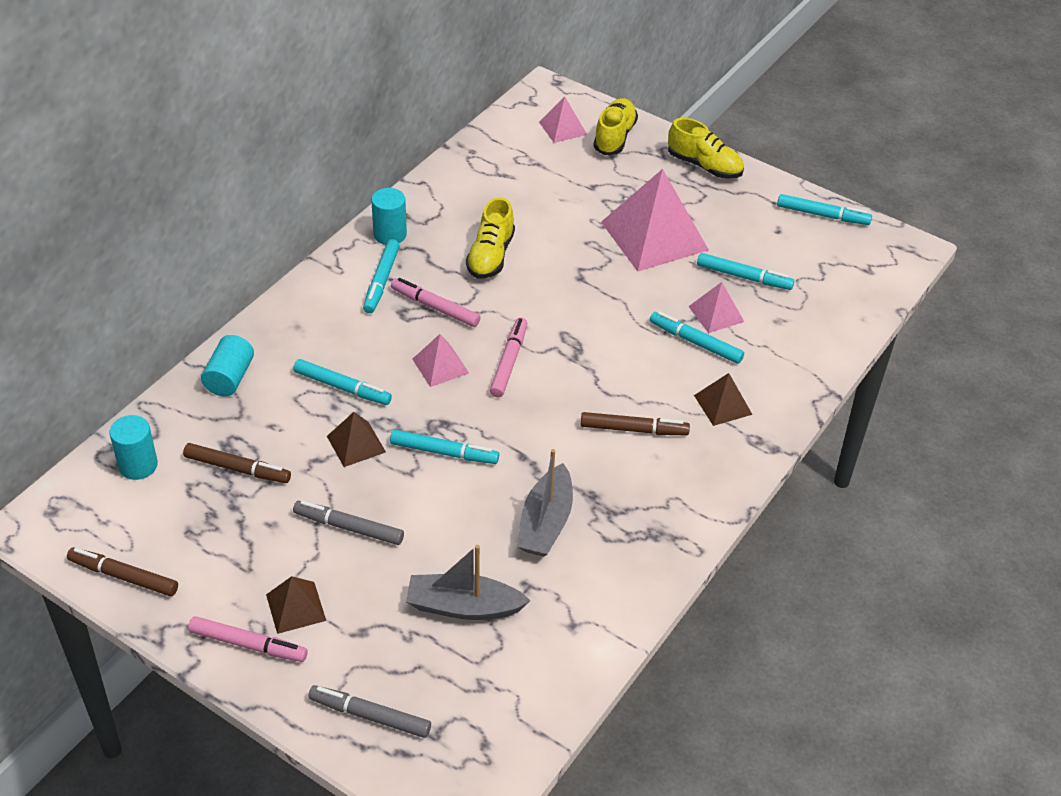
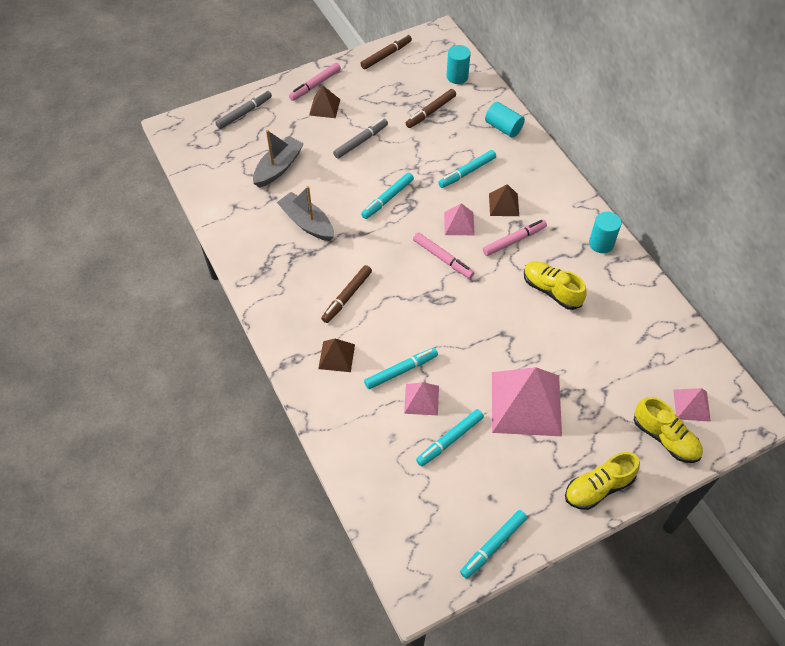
camera: 120 degrees right, 10 degrees up
brown pyramid [327,412,386,467] -> brown pyramid moved to [489,184,519,216]
turquoise marker [363,239,400,313] -> none

